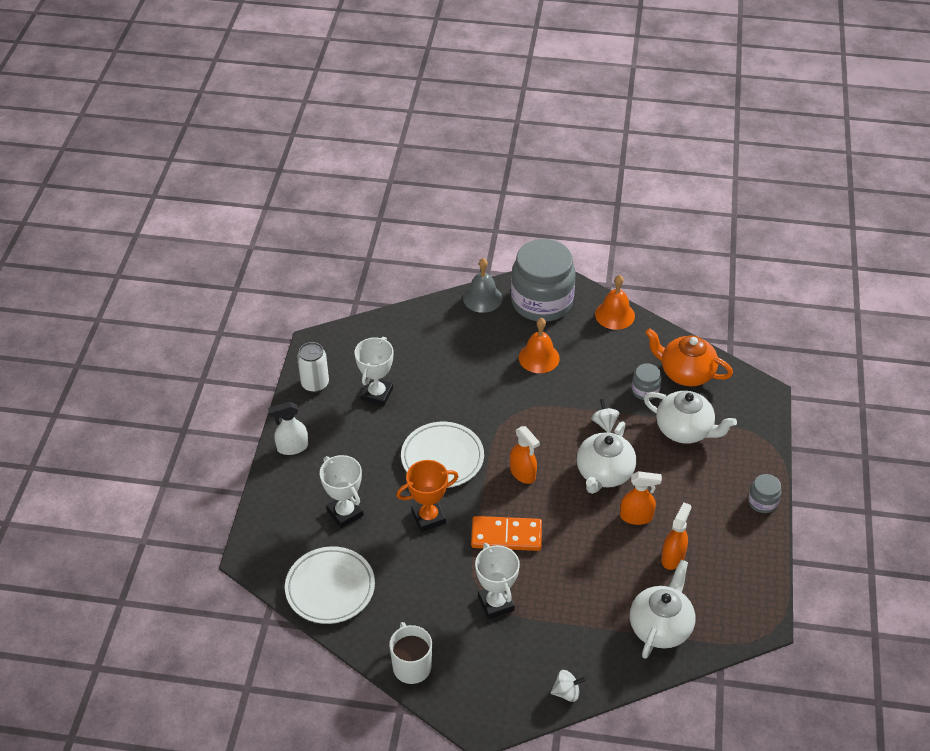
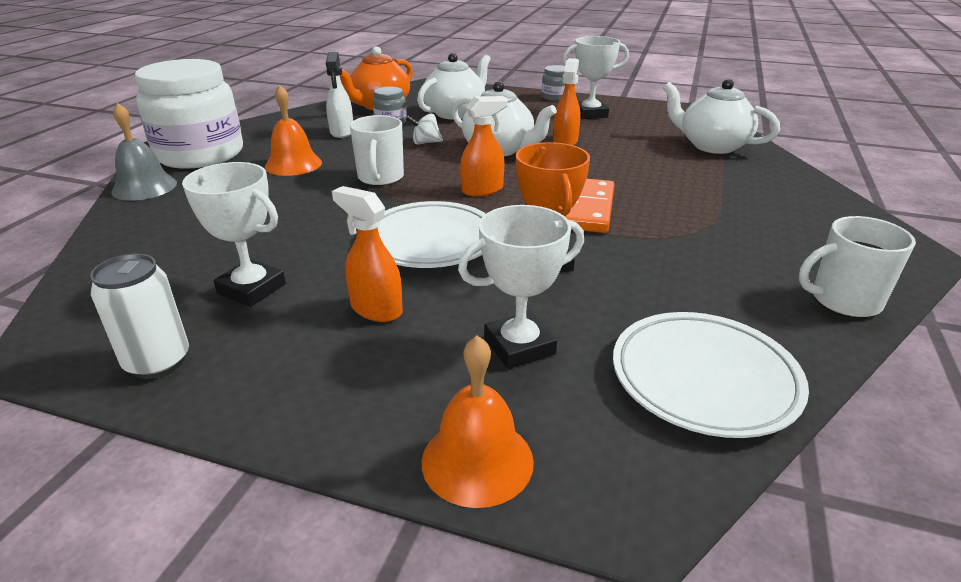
camera: 80 degrees left, 15 degrees down
white spray bottle [268,402,308,455] -> white spray bottle moved to [326,52,353,138]
white trophy [475,543,520,619] -> white trophy moved to [563,36,629,119]
grey jar [511,239,576,322] -> white jar [135,59,243,169]
white spinning top [551,670,586,702] -> none
orange bell [595,275,635,330] -> orange bell moved to [422,335,534,508]
orange spray bottle [661,502,691,570] -> orange spray bottle moved to [332,186,403,322]
none -> white mug [350,115,404,186]

